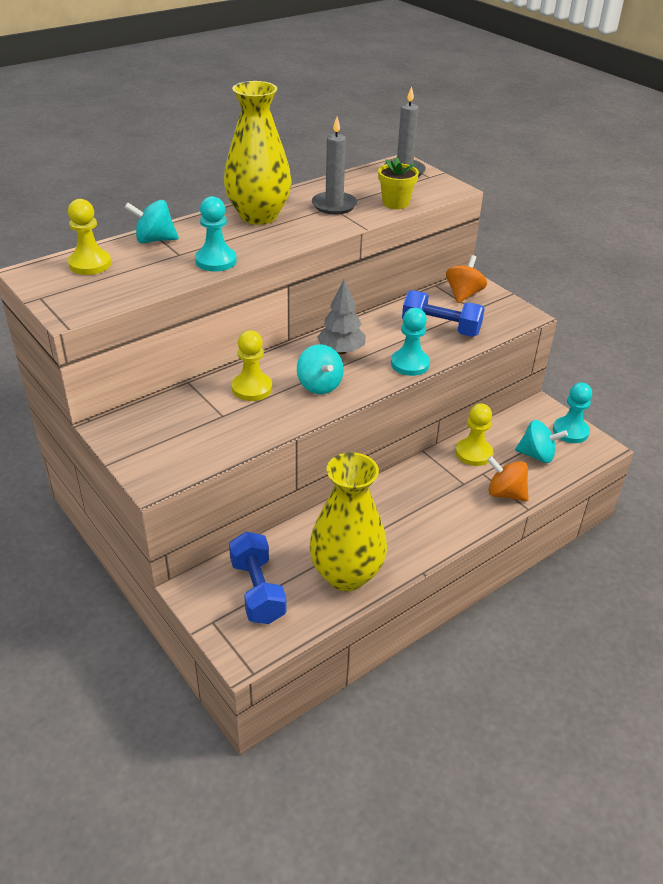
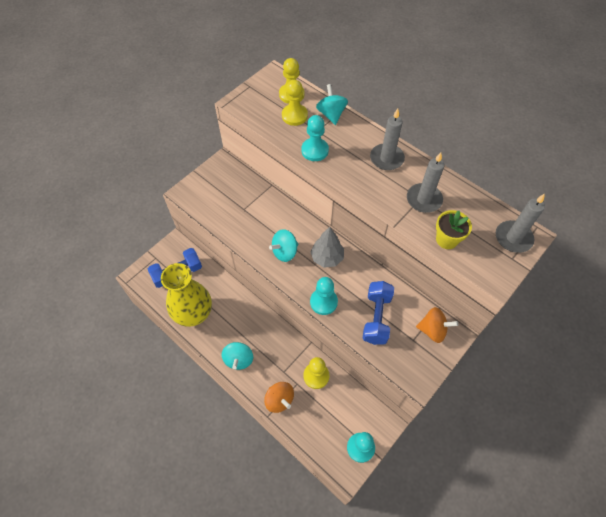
camera: 80 degrees right, 20 degrees up
yellow vase [224,81,292,225] -> grey candle [370,109,405,170]
yellow pawn [232,330,272,401] -> yellow pawn moved to [282,80,308,126]
orange spinning top [487,456,529,502] -> orange spinning top turned 120 degrees clockwise [264,382,294,413]
turquoise spinning top [515,420,568,463] -> turquoise spinning top moved to [222,342,253,370]

